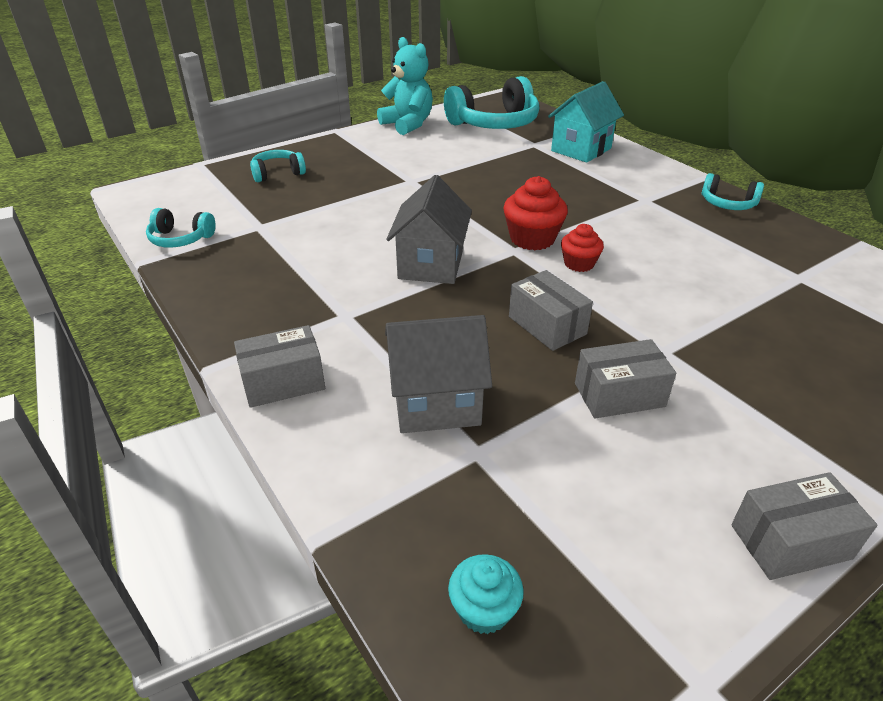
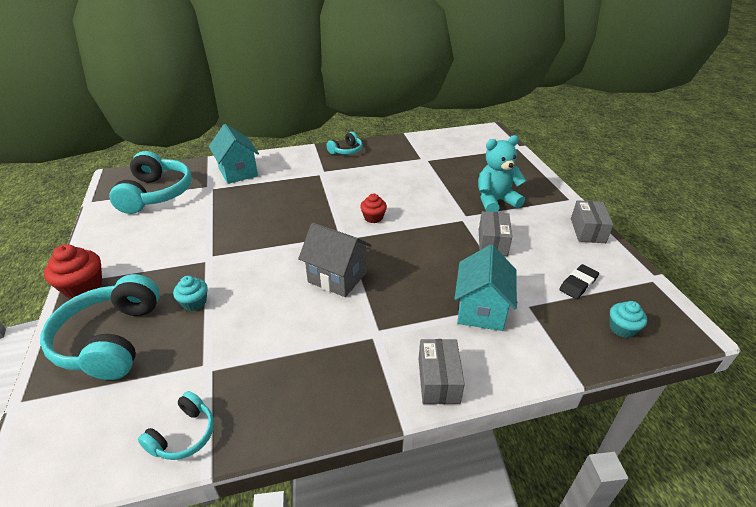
camera: 70 degrees left, 0 degrees up
turquoise headphones [250,150,306,182] -> turquoise headphones [40,274,160,380], size x1.97
turquoise teddy bear [377,37,433,135] -> turquoise teddy bear moved to [478,135,526,212]
grey house [385,315,492,433] -> turquoise house [454,245,517,331]
red cupcake [503,176,568,250] -> red cupcake moved to [44,244,102,299]
grey box [509,270,593,351] -> none
none -> turquoise cupcake [173,276,207,311]
none -> black eraser [559,264,599,299]

